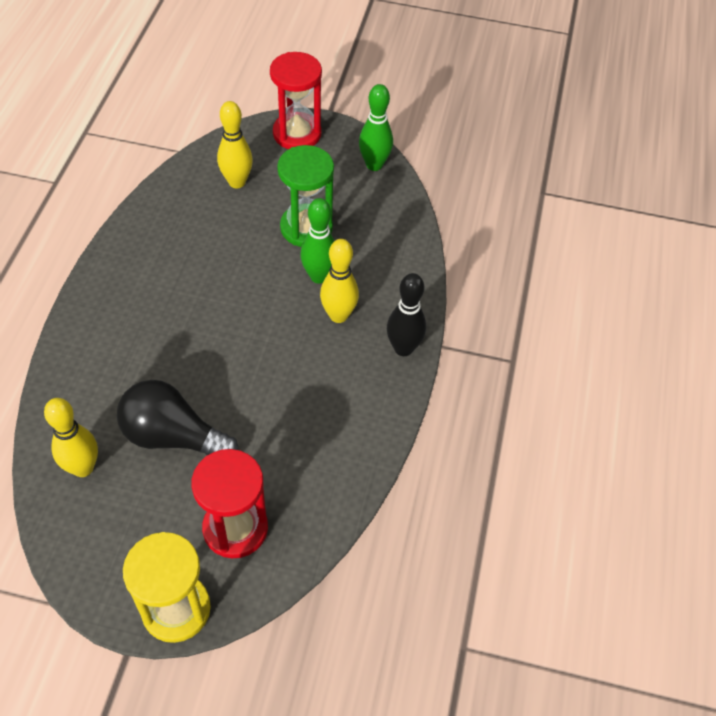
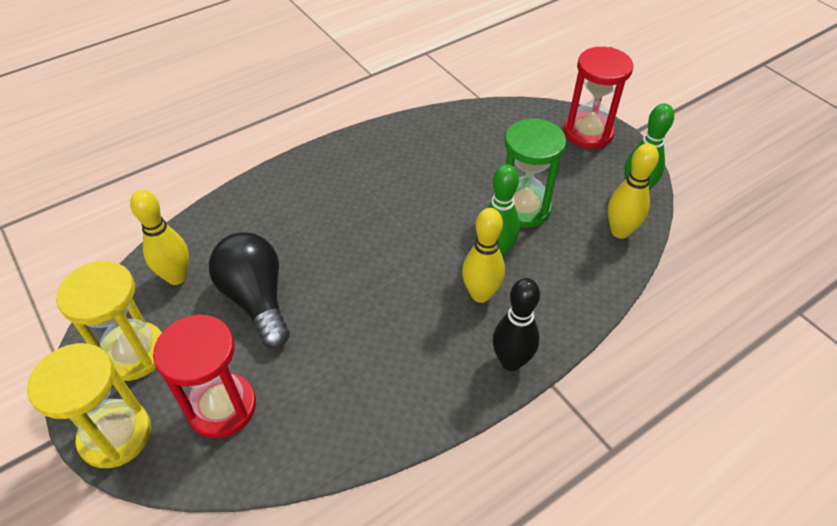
camera: 45 degrees right, 5 degrees down
yellow bowling pin [217,101,253,188] -> yellow bowling pin moved to [608,143,659,239]
none -> yellow hourglass [56,261,162,381]

